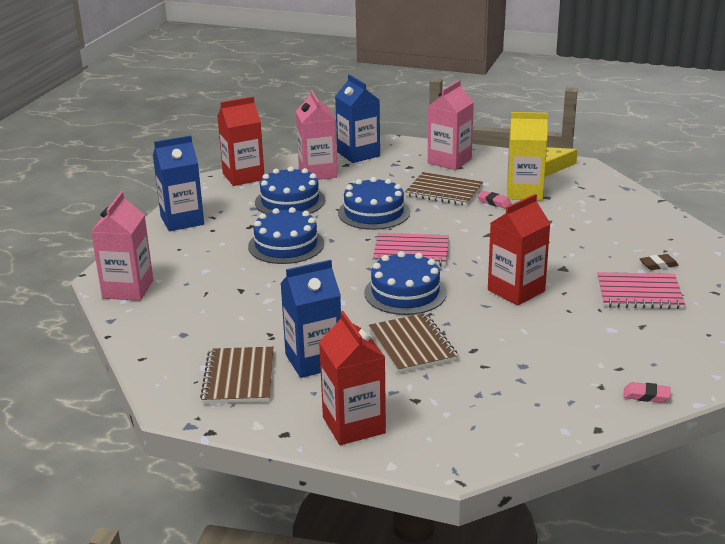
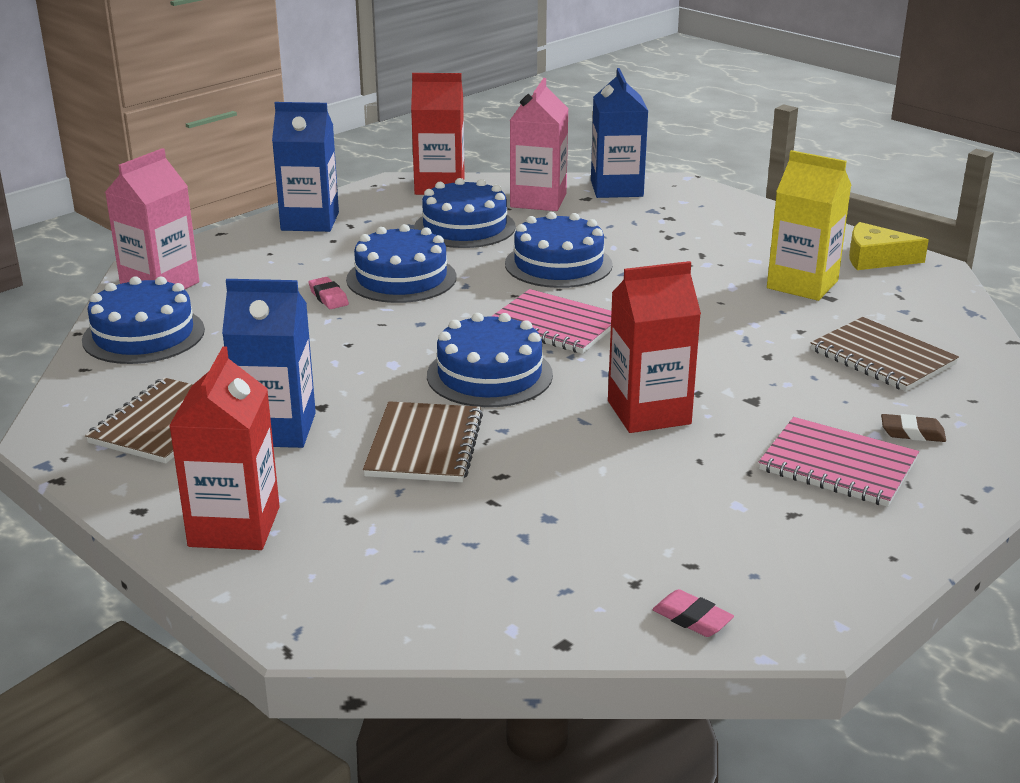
camera: 25 degrees right, 0 degrees up
brown notebook [405,172,483,206] -> brown notebook moved to [810,317,959,391]
pink carton [428,80,474,170] -> none
pink eraser [477,191,512,208] -> pink eraser moved to [308,277,349,309]
none -> blue cake [82,276,205,364]

